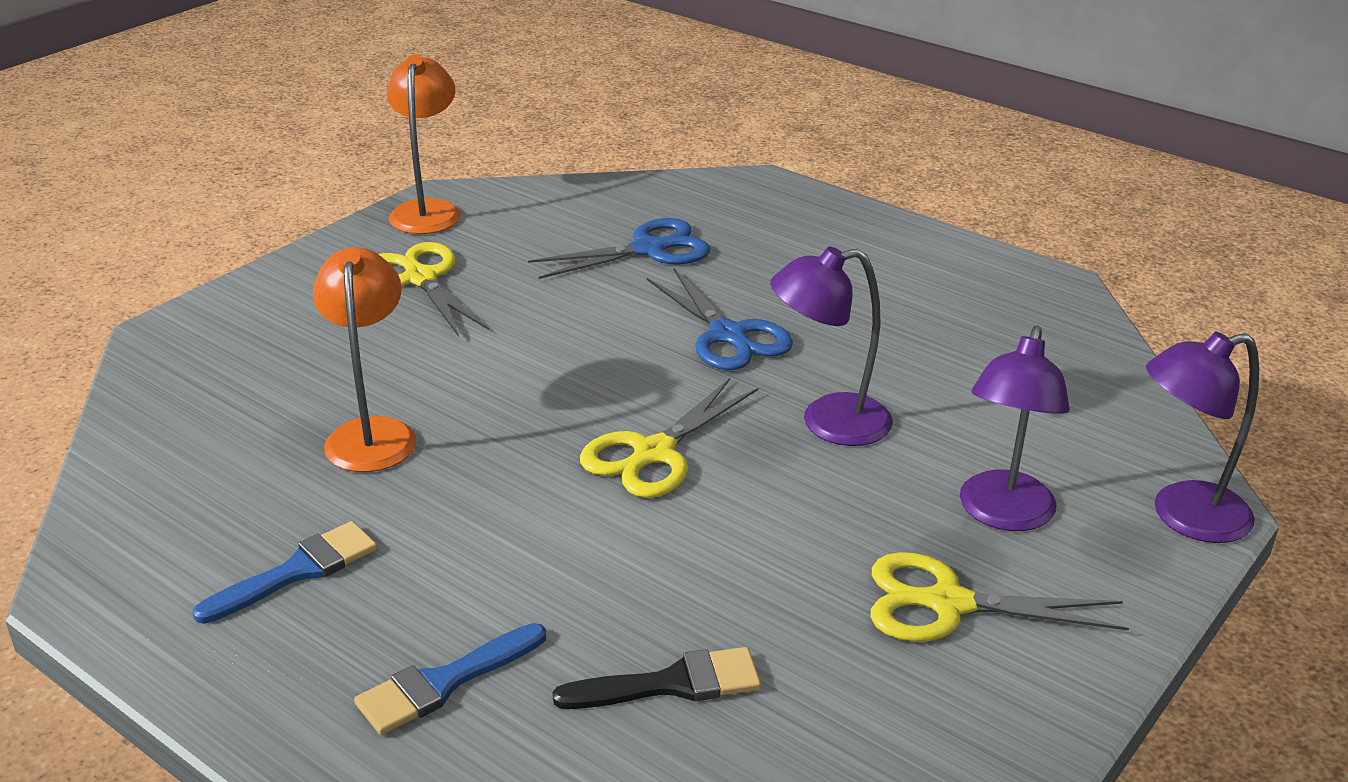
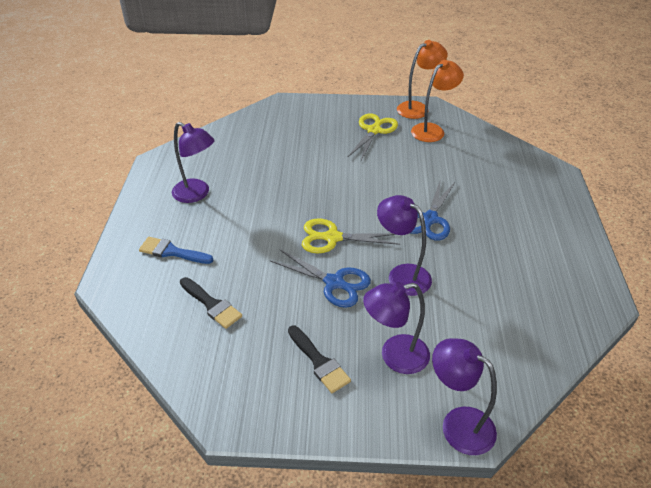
camera: 55 degrees right, 10 degrees up
blue brush [192,521,377,624] -> purple lamp [172,122,215,203]
orange lamp [313,247,416,472] -> orange lamp moved to [411,60,464,142]
blue scissors [528,218,710,279] -> blue scissors moved to [270,250,371,308]
yellow scissors [870,552,1129,642] -> black brush [288,325,351,393]

